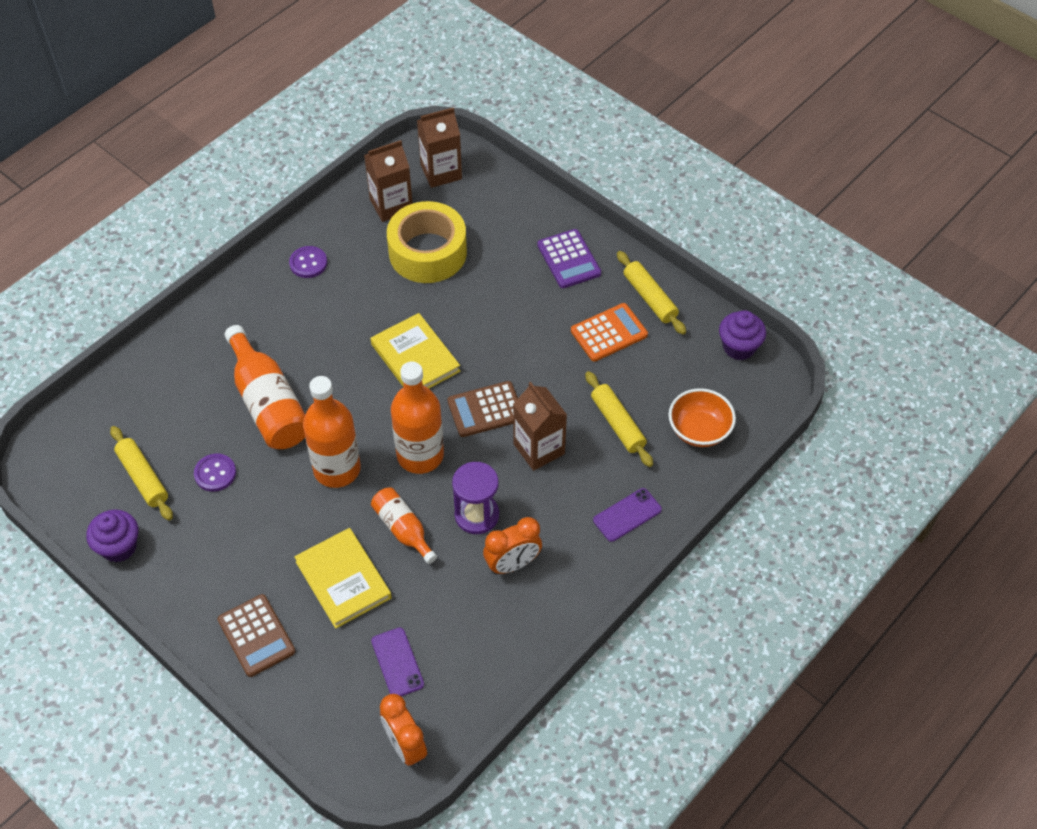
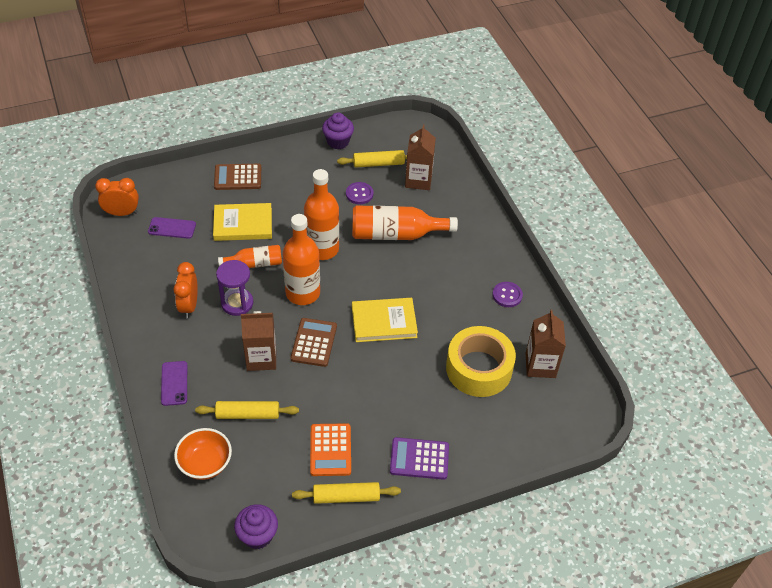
camera: 115 degrees right, 5 degrees down
brown carton [417,107,462,188] -> brown carton moved to [405,125,436,190]

